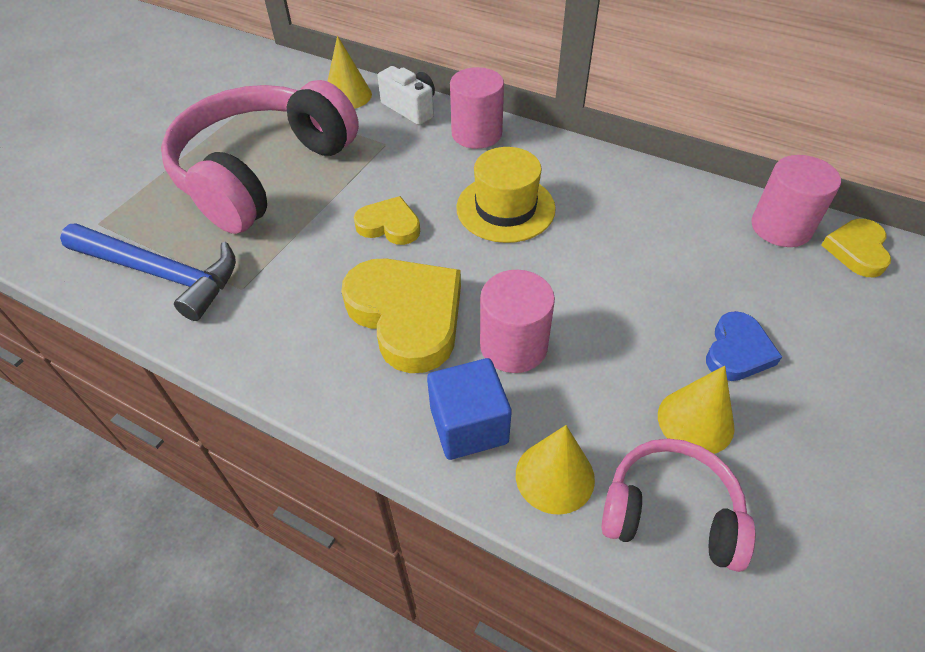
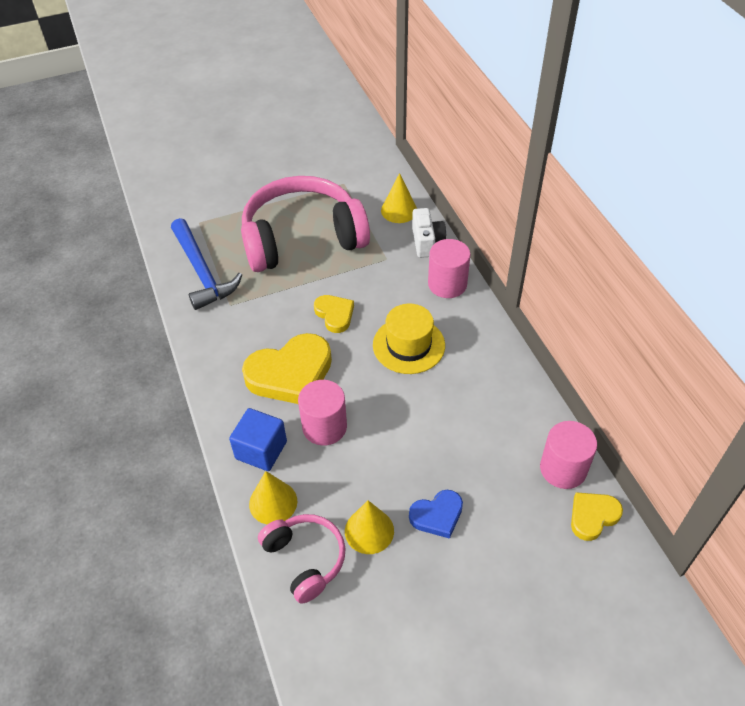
camera: 40 degrees right, 0 degrees up
yellow heart [341,258,461,373] -> yellow heart turned 60 degrees clockwise [242,333,332,404]

